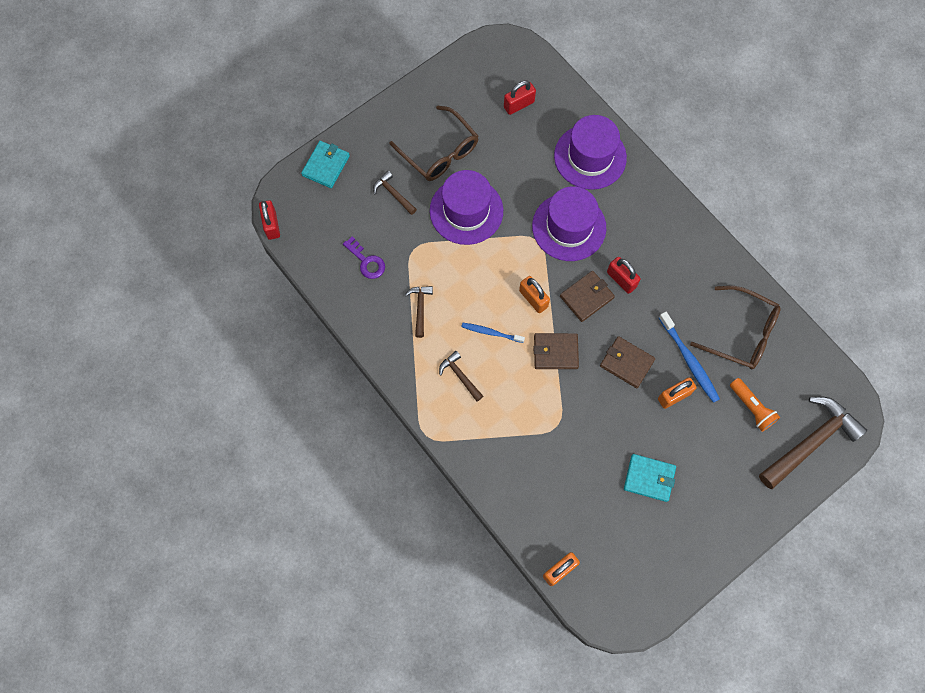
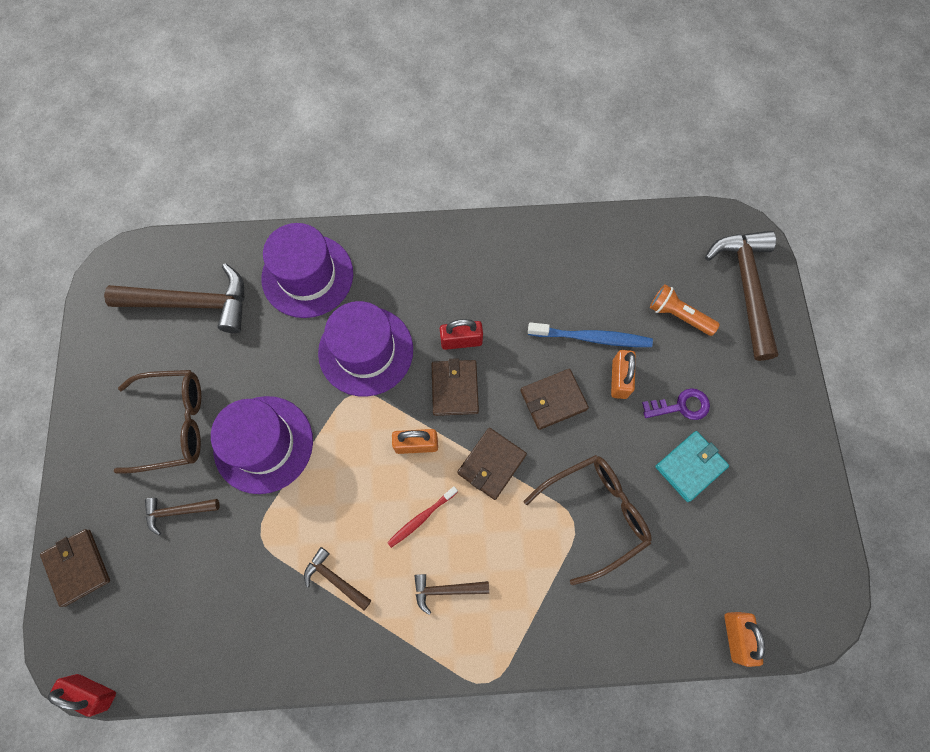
camera: 55 degrees left, 0 degrees up
turquoise wallet [301,141,350,188] -> brown wallet [40,529,110,607]
purple key [343,236,385,279] -> purple key moved to [642,388,710,420]
blue toothbrush [461,323,525,343] -> red toothbrush [387,486,458,548]
red padlock [504,80,536,115] -> brown hammer [104,264,245,333]
brown glasses [690,286,781,369] -> brown glasses moved to [524,455,652,585]
orange flashlight [730,378,780,432] -> orange flashlight turned 150 degrees counterclockwise [650,284,720,336]

